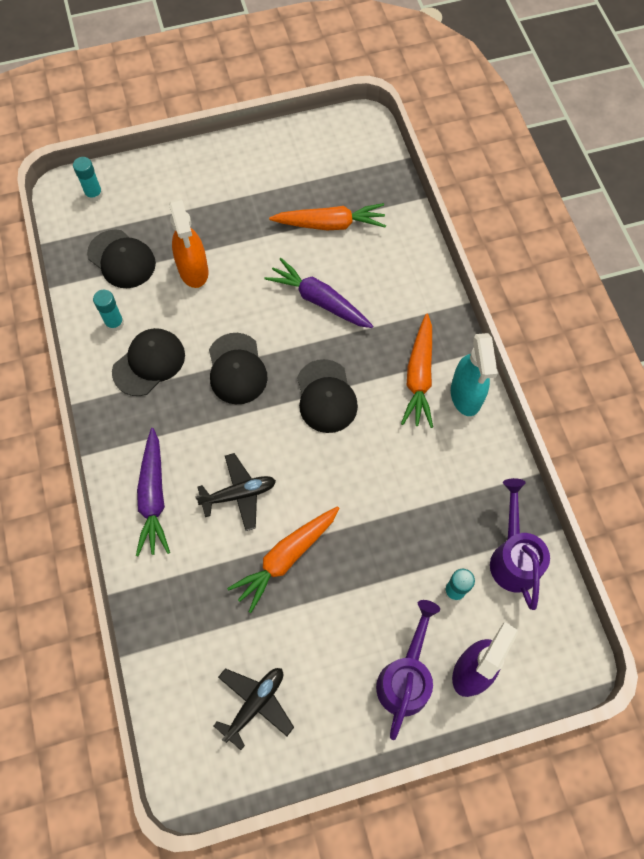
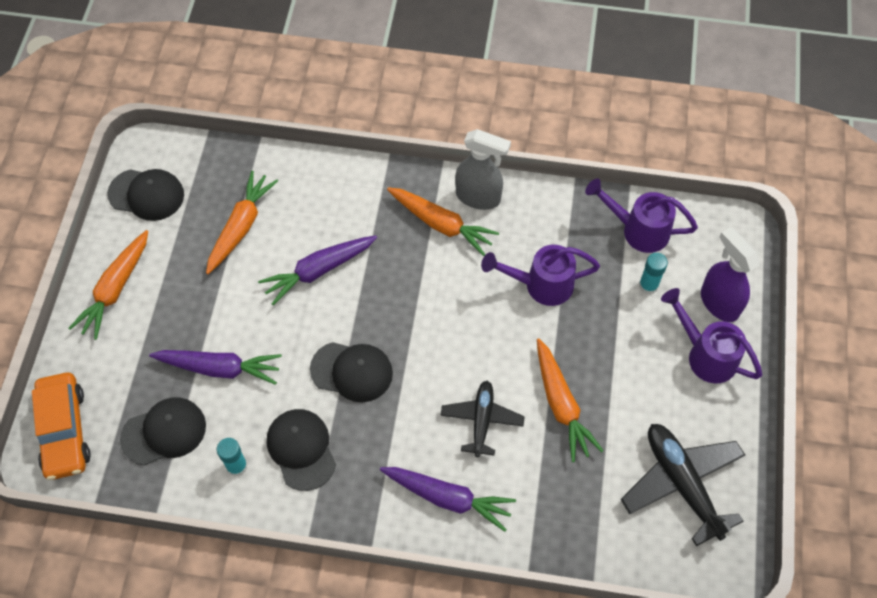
camera: 65 degrees left, 5 degrees down
turquoise glue stick [73,157,103,202] -> orange car [32,372,91,480]
orange spray bottle [169,199,208,288] -> purple carrot [149,350,282,385]
black plane [214,668,294,750] -> black plane [621,424,745,546], size x1.58
black cap [297,359,358,433] -> black cap moved to [107,169,184,221]
turquoise spray bottle [451,333,498,416] -> grey spray bottle [455,129,511,210]
none -> orange carrot [69,230,148,340]
none -> purple watering can [481,245,600,306]

